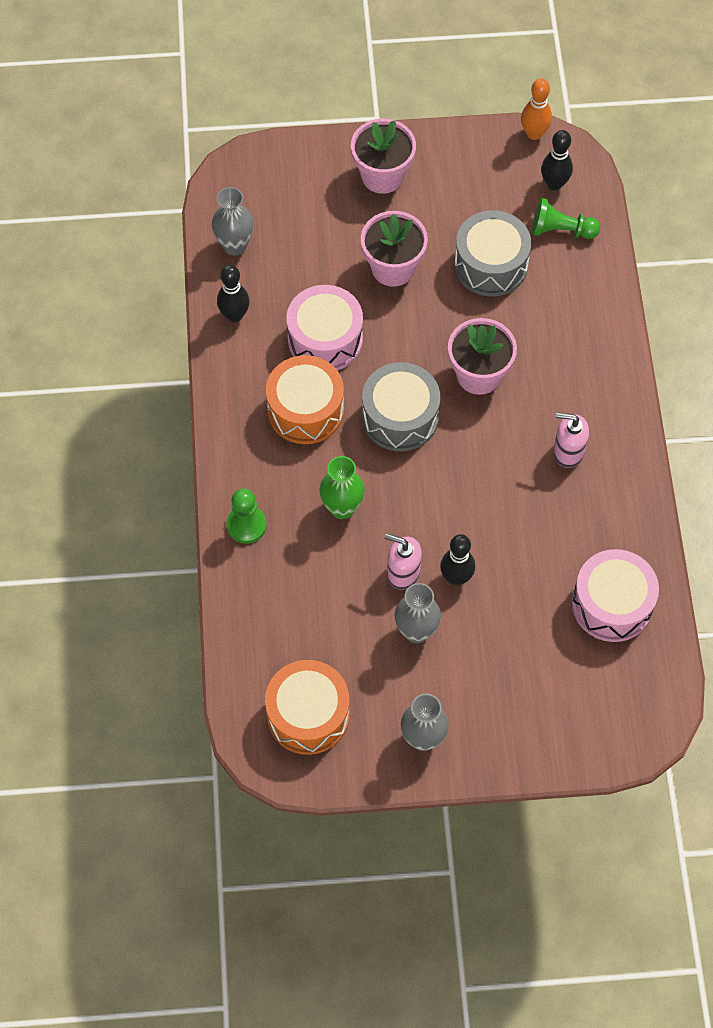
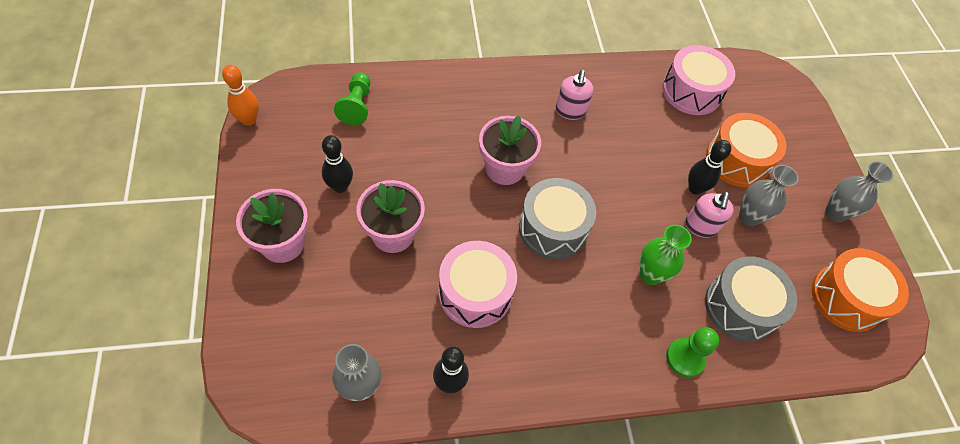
camera: 100 degrees left, 5 degrees down
orange drum [266,355,344,444] -> orange drum moved to [706,113,786,187]
grey drum [454,210,531,297] -> grey drum moved to [705,256,797,342]
black bowling pin [541,130,573,190] -> black bowling pin moved to [322,135,353,193]

